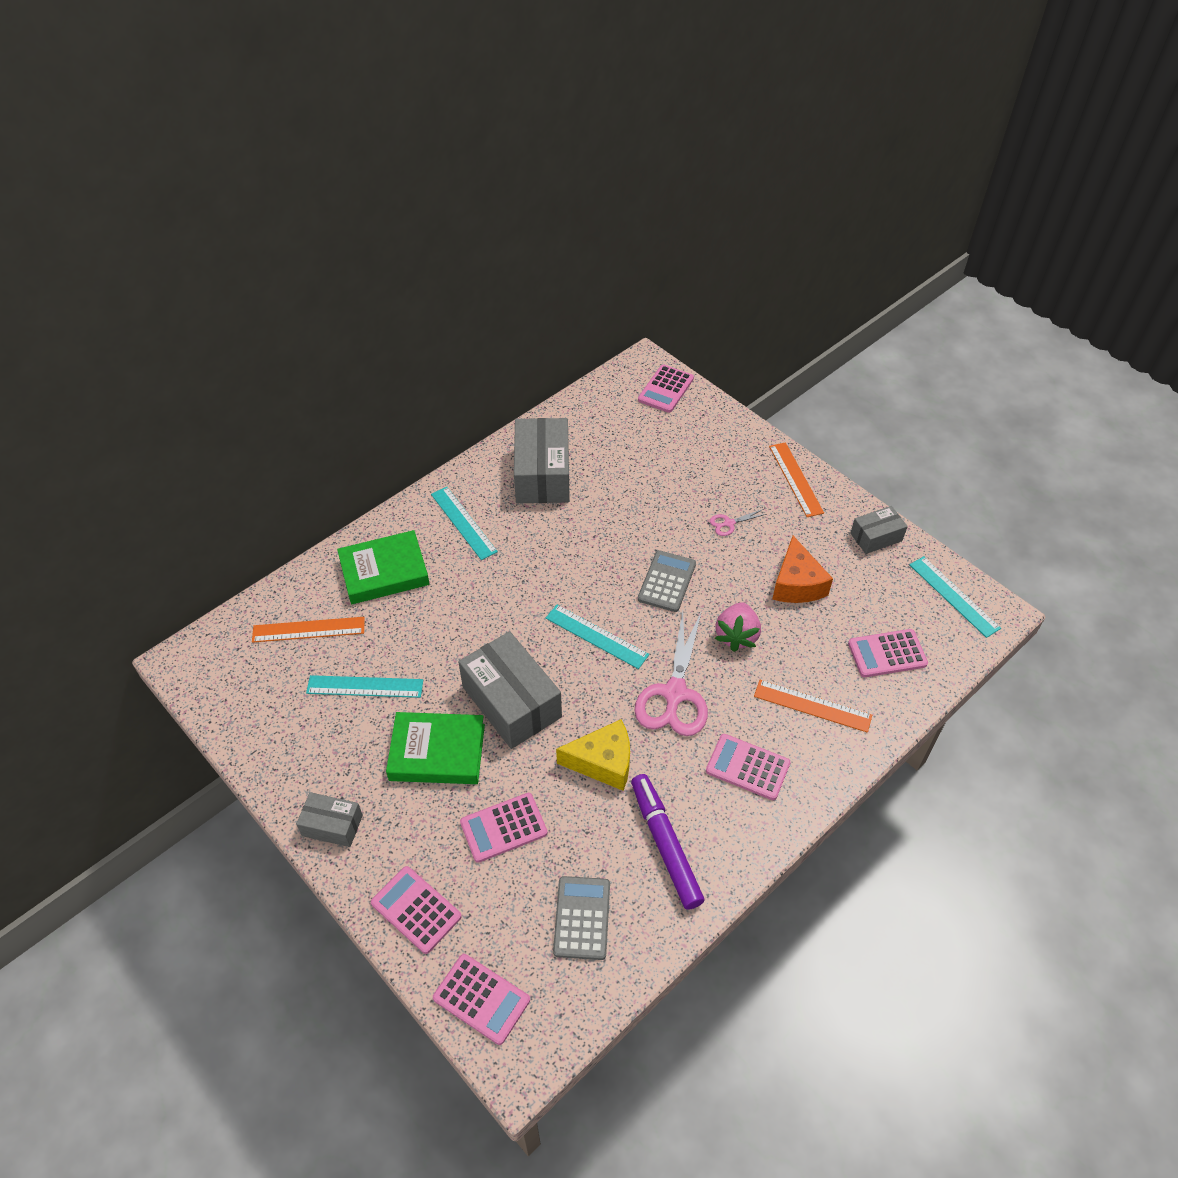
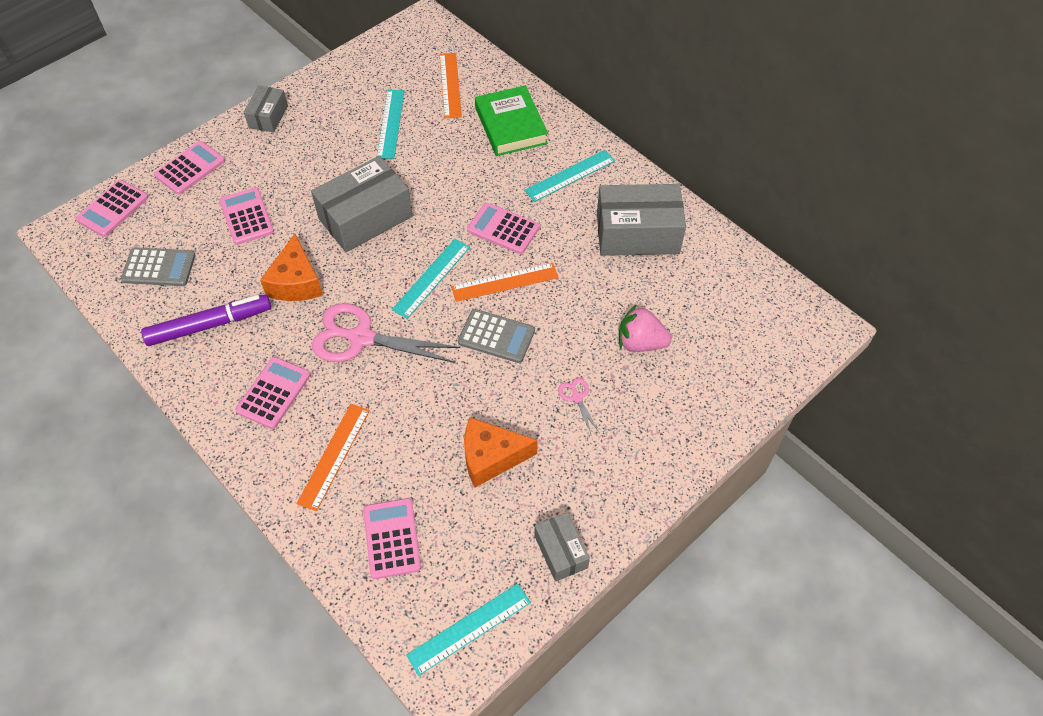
camera: 90 degrees right, 5 degrees up
green book [386,712,485,784] -> none
yellow cheese [556,719,630,791] -> orange cheese [260,234,323,301]
pink calculator [638,365,694,413] -> pink calculator moved to [467,203,540,254]
pink strawberry [715,602,761,652] -> pink strawberry moved to [619,304,672,352]
orange ruler [769,442,824,517] -> orange ruler moved to [451,263,559,302]

